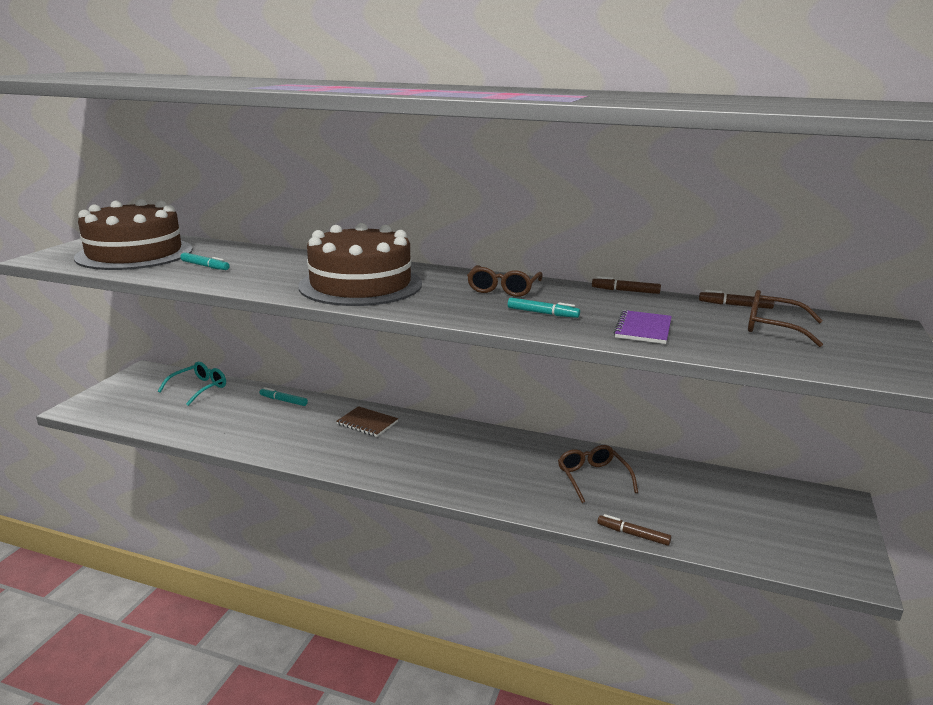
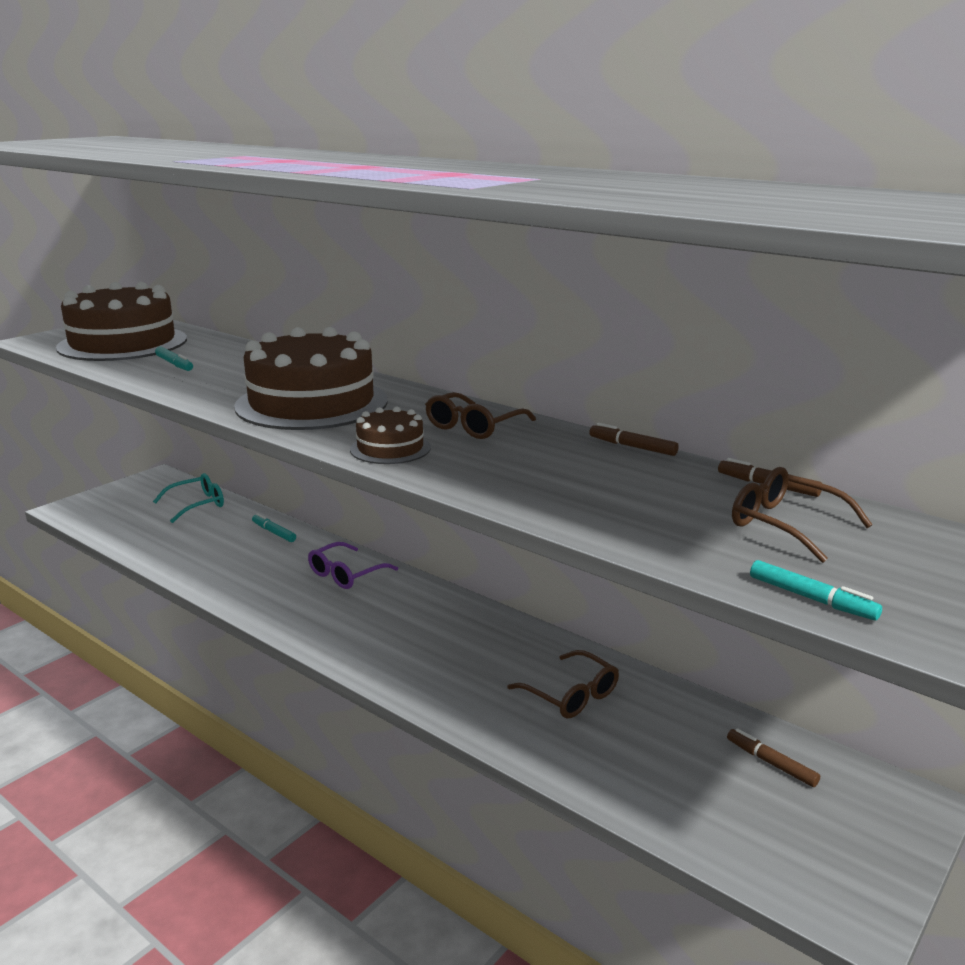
camera: 20 degrees right, 0 degrees up
brown notebook [336,406,398,437] -> purple glasses [308,542,398,589]
turquoise marker [508,297,580,318] -> turquoise marker moved to [750,560,882,621]
brown glasses [558,445,638,503] -> brown glasses turned 135 degrees clockwise [507,650,619,718]
brown marker [597,514,671,546] -> brown marker moved to [727,728,820,787]
purple notebook [613,310,672,344] -> none
none -> brown cake [350,407,431,464]

